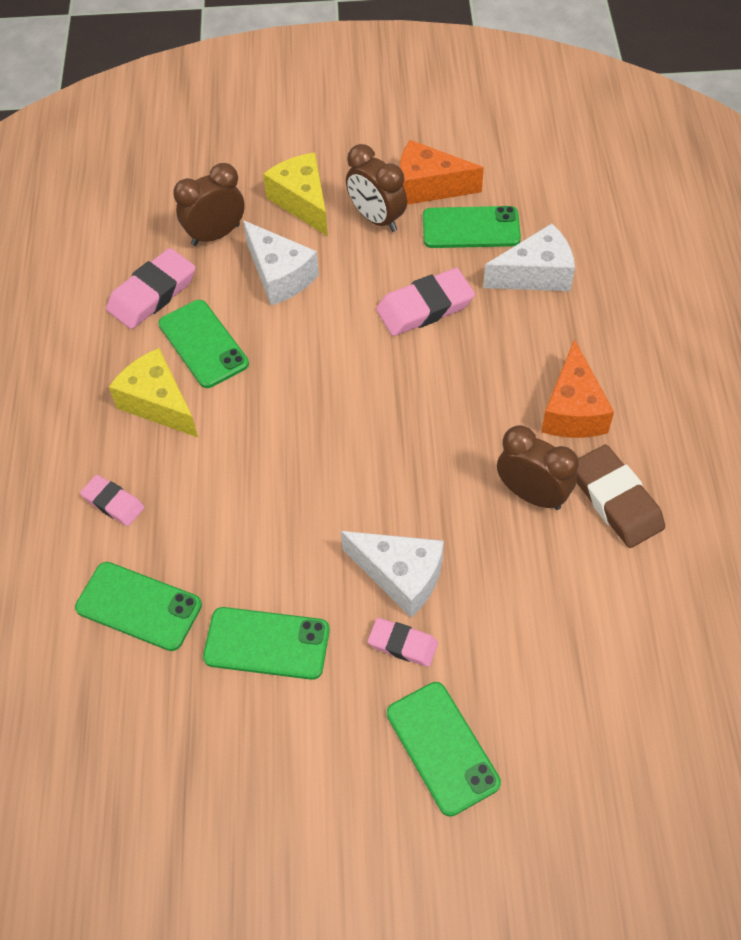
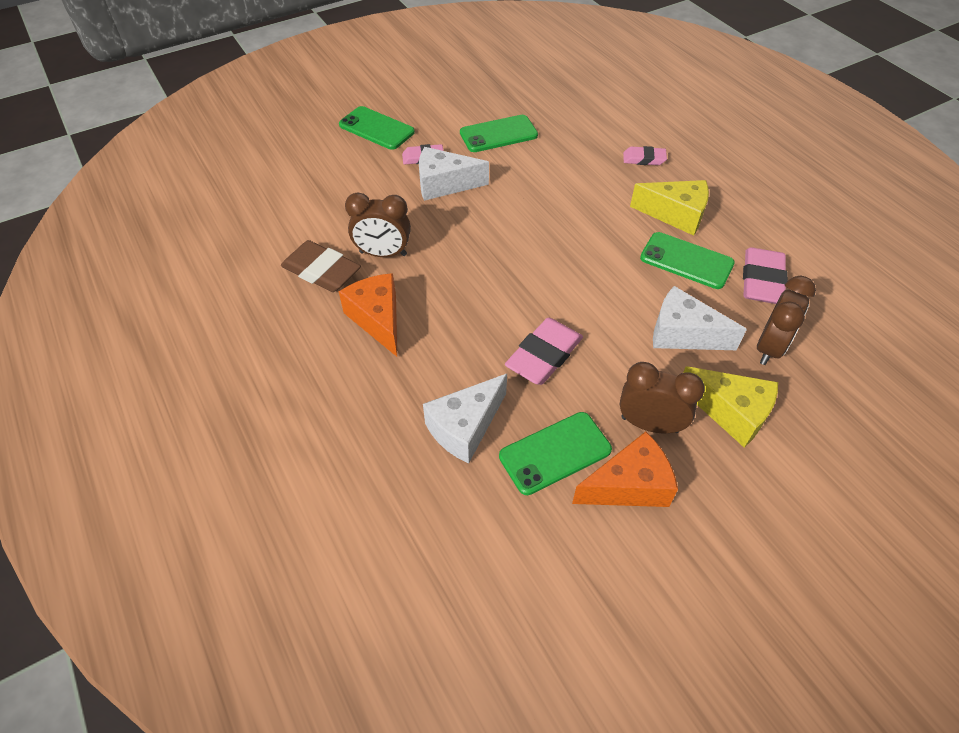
camera: 150 degrees right, 5 degrees down
green phone [75,562,202,651] -> none

